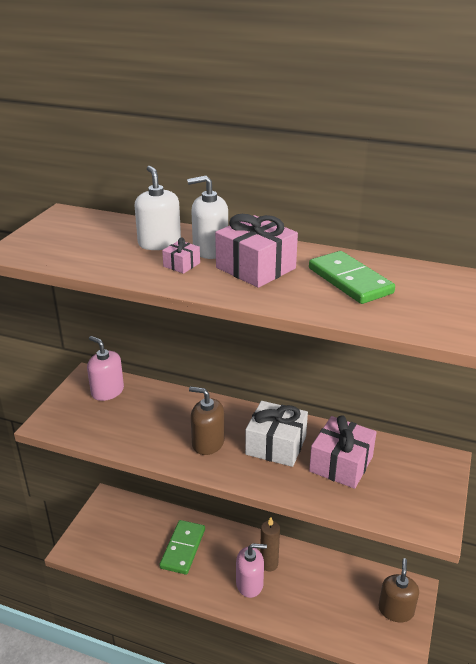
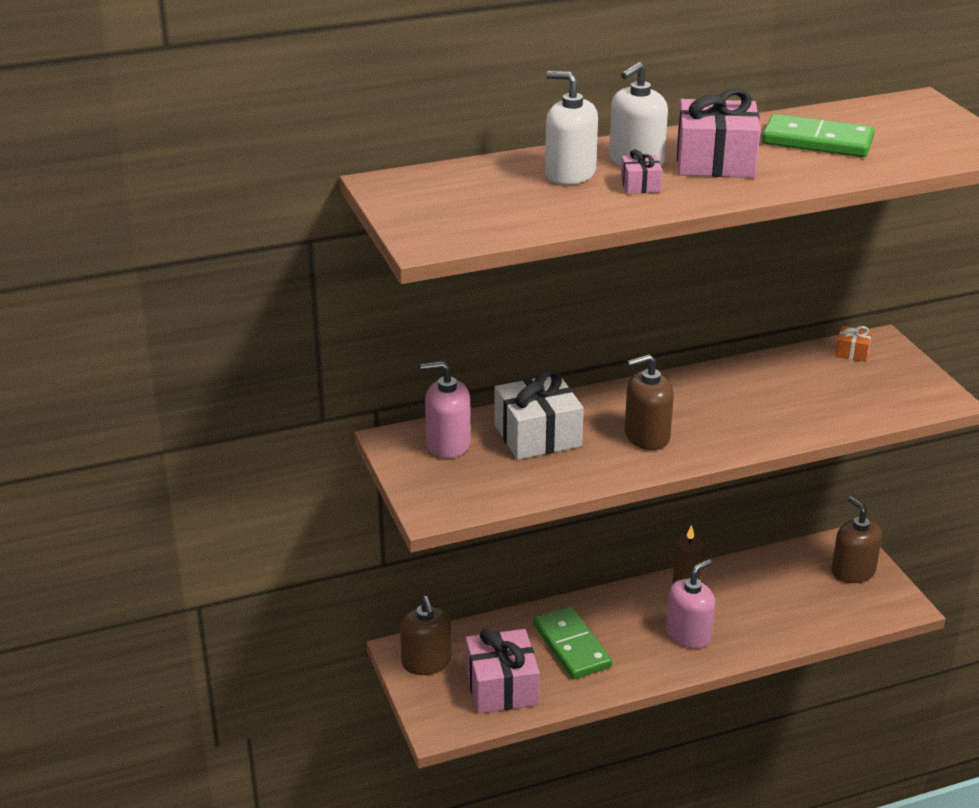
camera: 40 degrees left, 0 degrees up
white gift [245,401,308,467] -> white gift moved to [494,370,584,460]
pink gift [309,415,376,489] -> pink gift moved to [465,629,540,714]
none -> brown soap dispenser [400,596,451,675]
none -> orange gift [836,326,872,362]

